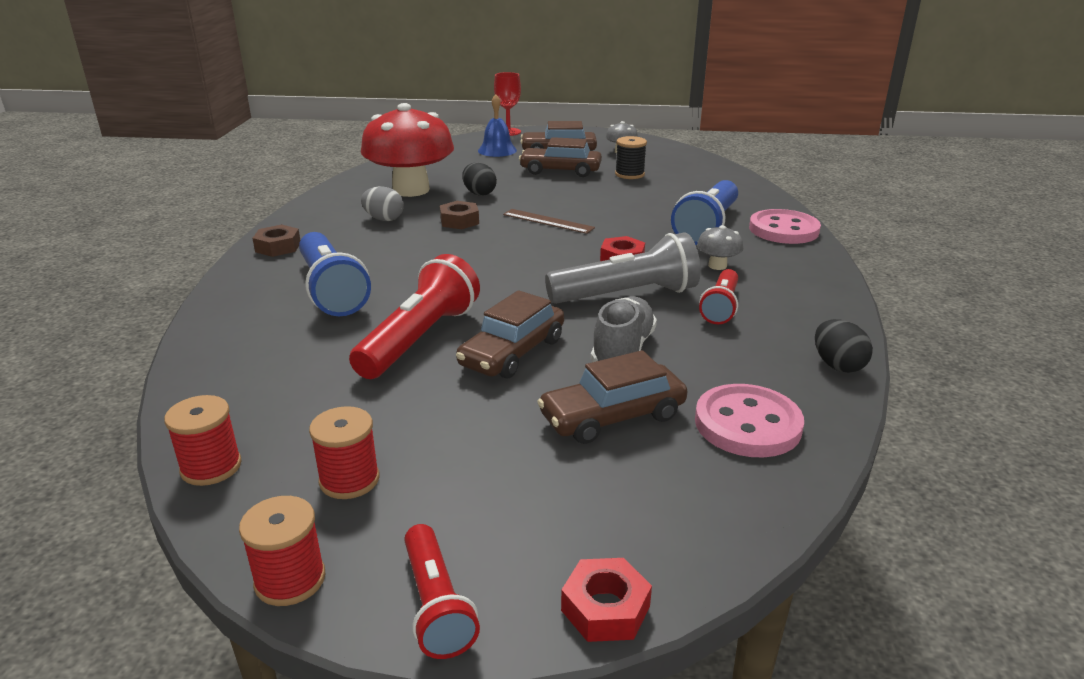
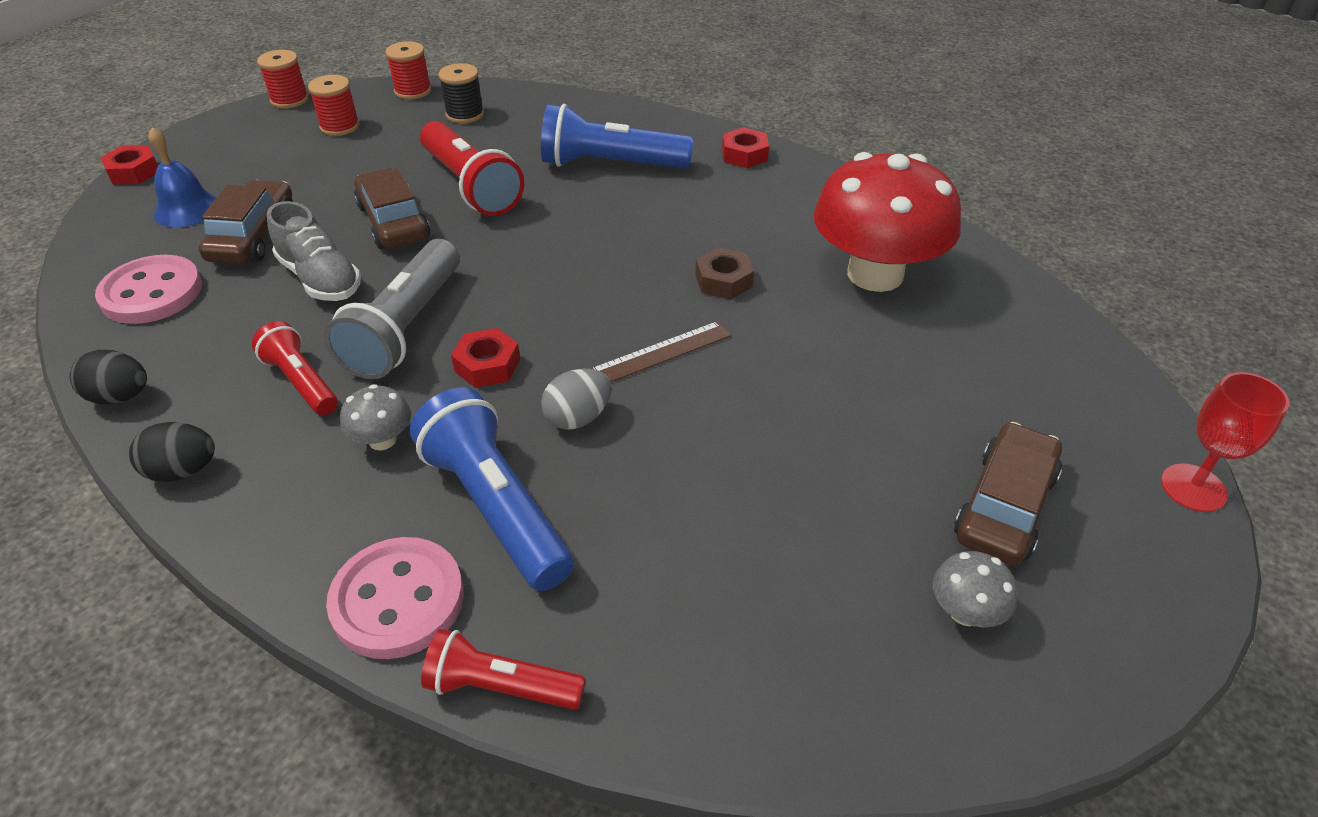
camera: 120 degrees right, 15 degrees up
brown nut [252,225,300,257] -> red nut [722,127,769,168]
grey egg [361,186,404,221] -> grey egg moved to [541,369,611,430]
red flashlight [404,524,480,659] -> red flashlight moved to [421,629,586,710]
black egg [462,163,497,196] -> black egg moved to [129,422,215,482]
blue bell [478,94,517,157] -> blue bell moved to [148,127,217,227]
brown car [519,137,602,177] -> none
black spool [615,136,647,179] -> black spool moved to [439,63,484,124]

